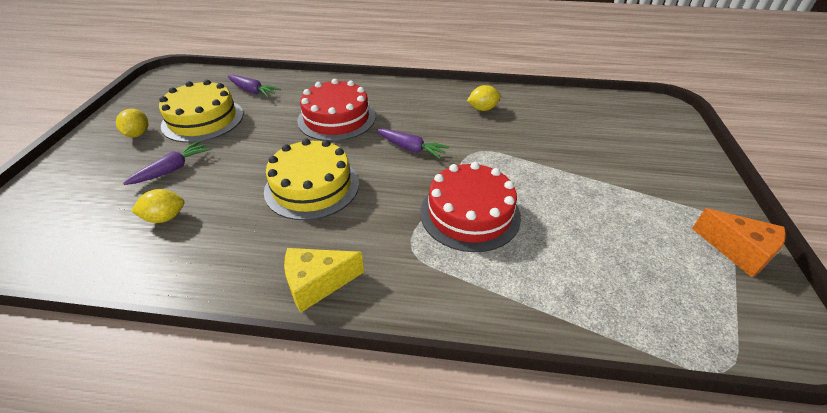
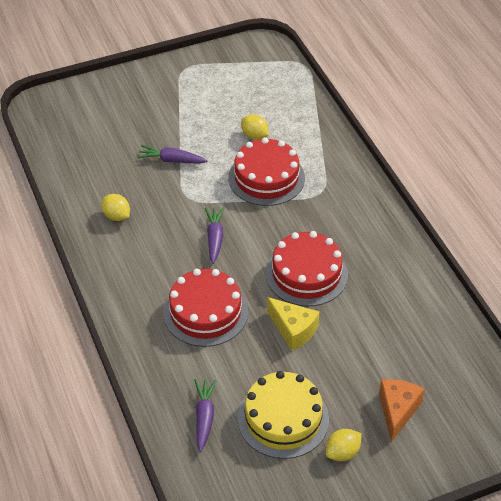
camera: 120 degrees left, 5 degrees up
purple carrot [123,141,211,185] -> purple carrot moved to [137,145,208,164]
yellow lemon [131,189,184,223] -> yellow lemon moved to [241,114,269,140]
yellow cake [264,139,359,220] -> red cake [265,231,348,306]
yellow cheese [284,248,364,313] -> yellow cheese moved to [267,297,320,351]
orange cheese [692,208,786,277] -> orange cheese moved to [379,379,425,442]

